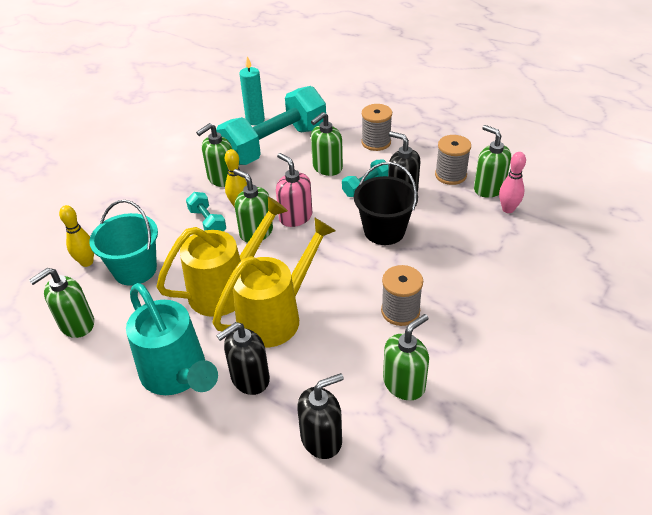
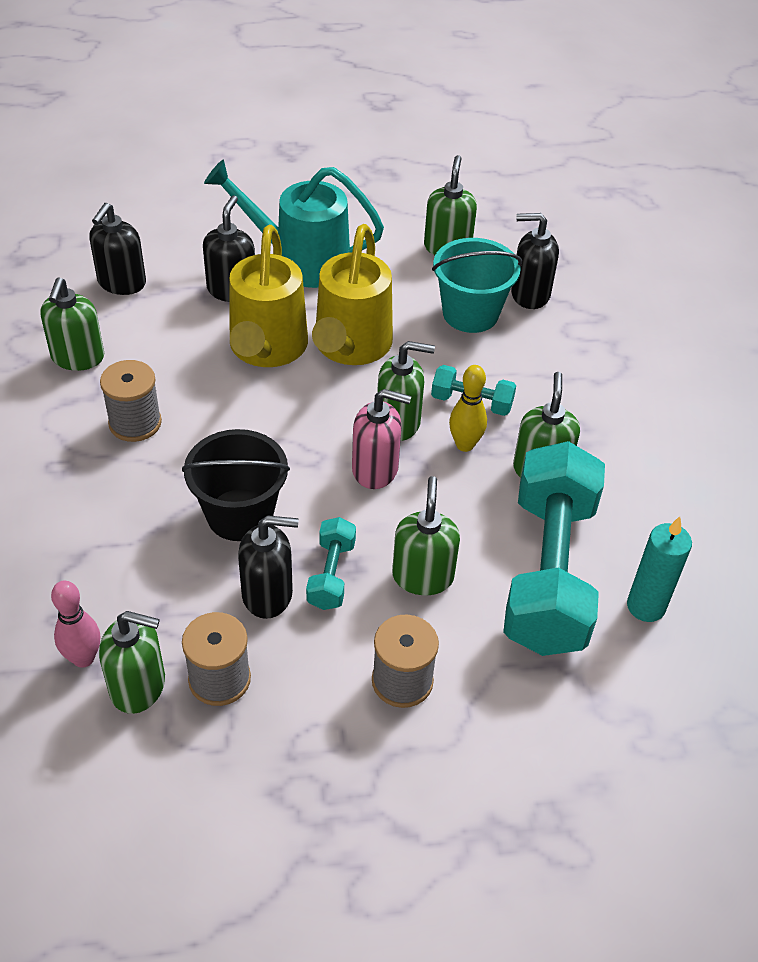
camera: 135 degrees right, 5 degrees up
yellow bowling pin [59,205,94,267] -> black soap dispenser [511,213,559,309]

